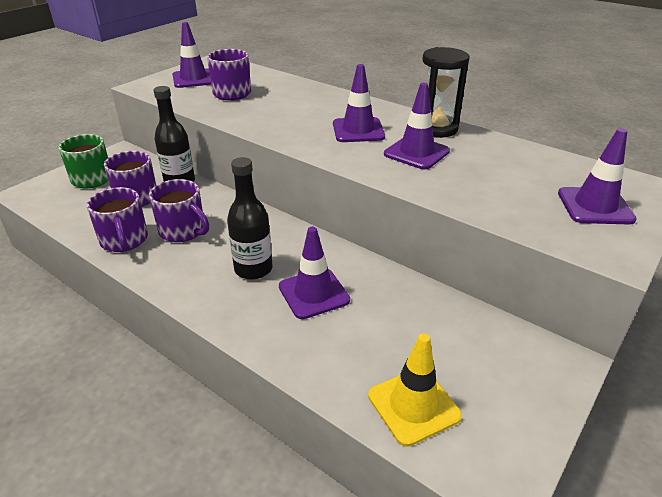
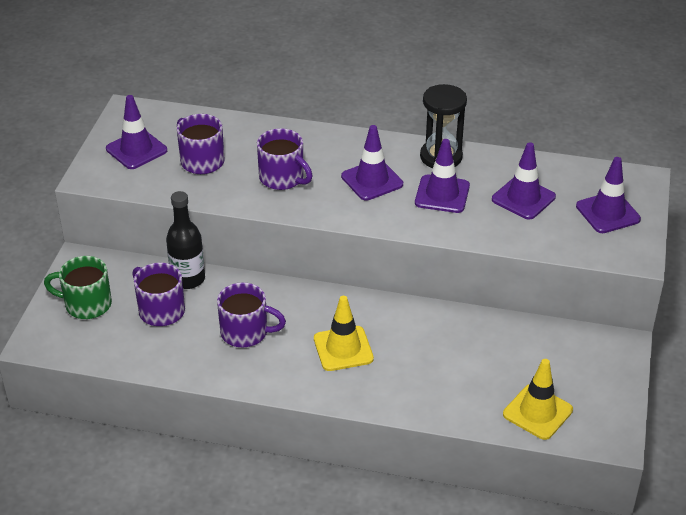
camera: 25 degrees left, 5 degrees up
purple mug [86,187,148,252] -> purple mug moved to [257,128,313,190]
black bottle [227,157,272,280] -> yellow traffic cone [314,296,374,371]
purple traffic cone [279,227,350,319] -> purple traffic cone moved to [492,142,556,220]

